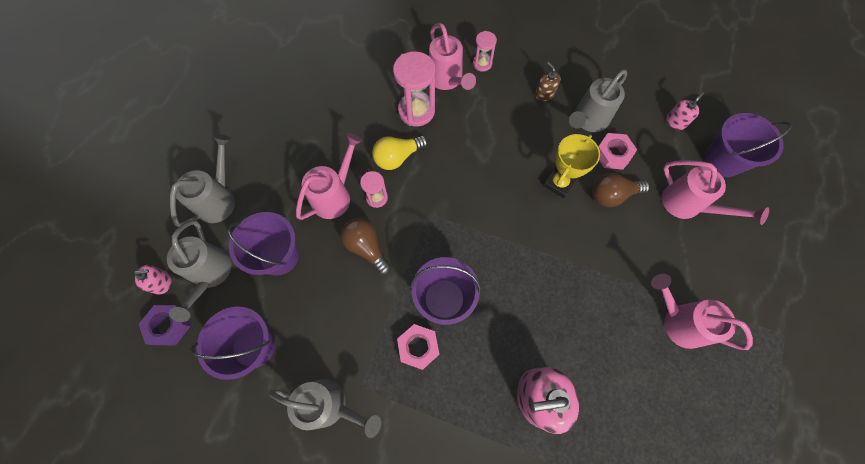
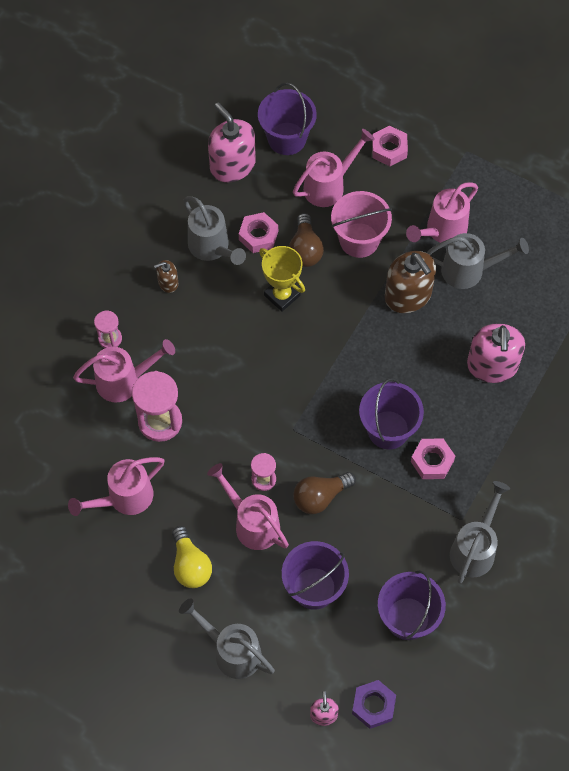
camera: 80 degrees left, 5 degrees down
grey watering can [167,220,232,322] -> grey watering can moved to [426,233,529,289]
yellow light bulb [372,135,428,170] -> yellow light bulb moved to [172,526,212,588]
pink soap dispenser [666,92,704,130] -> pink soap dispenser [208,103,256,182], size x2.04
none -> pink watering can [68,457,165,516]
none -> pink bucket [331,191,392,258]
none -> pink nut [372,126,408,166]
none -> brown soap dispenser [385,251,436,313]

